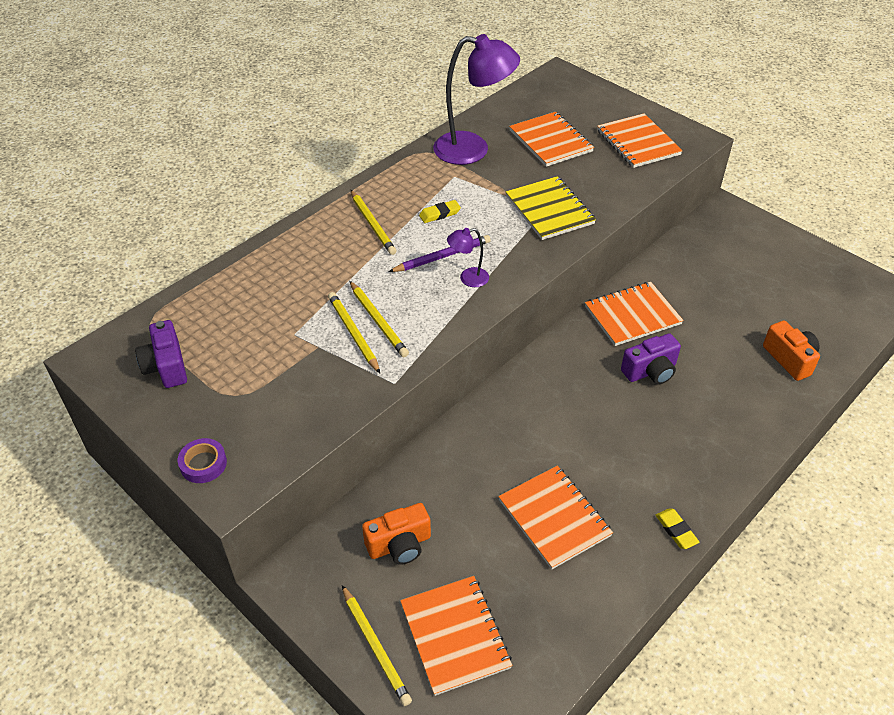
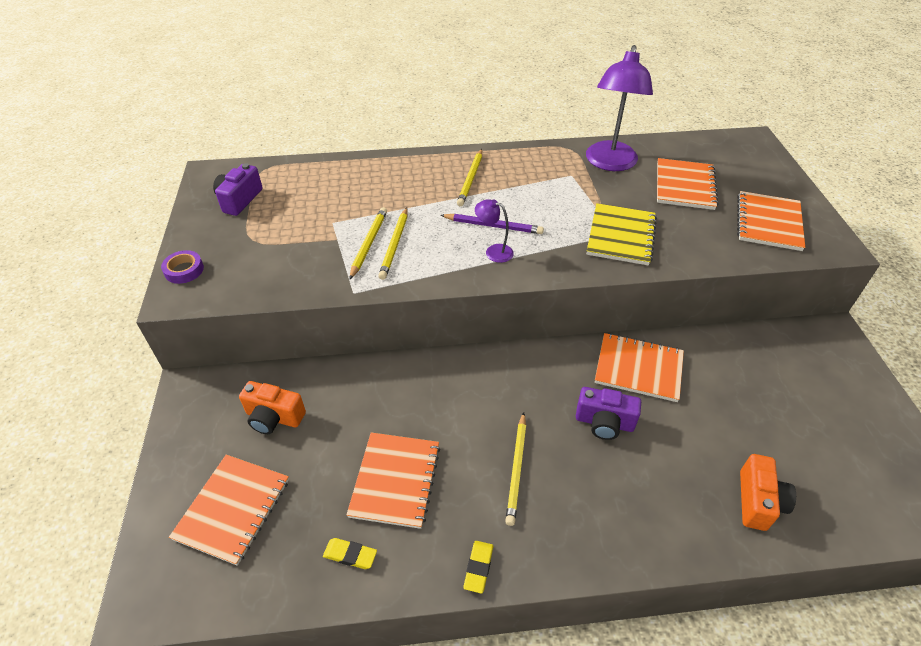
camera: 40 degrees right, 0 degrees up
yellow pencil [342,585,412,706] -> yellow pencil moved to [505,412,526,526]
yellow eraser [419,200,461,223] -> yellow eraser moved to [323,538,377,569]
purple lamp [433,34,520,165] -> purple lamp turned 60 degrees clockwise [586,45,653,171]

